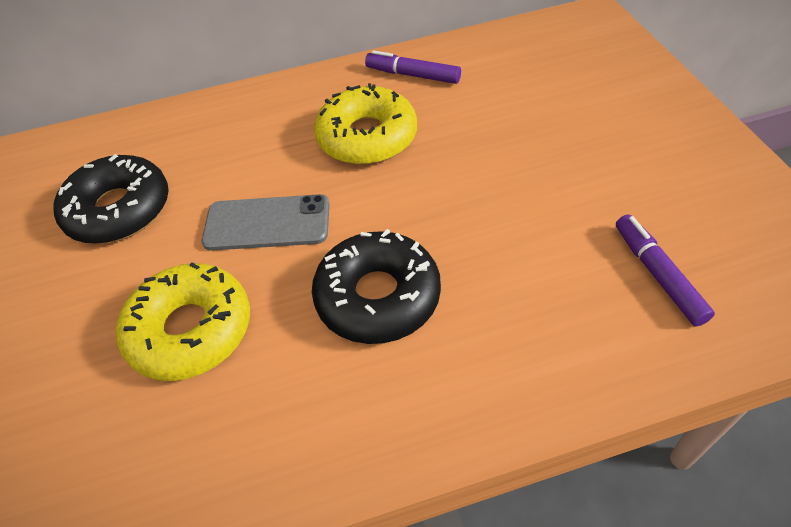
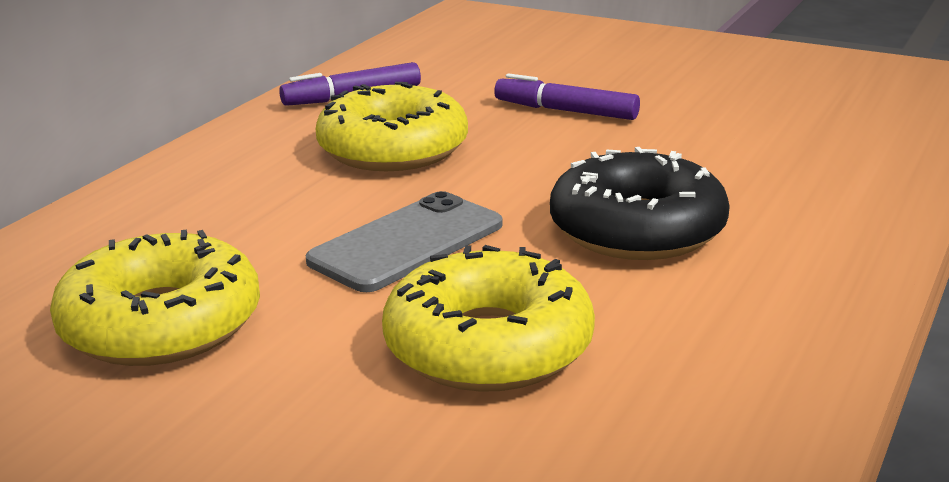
camera: 50 degrees left, 25 degrees down
black donut [53,154,169,244] -> yellow donut [50,230,260,366]
purple marker [616,215,715,326] -> purple marker moved to [494,73,640,120]

